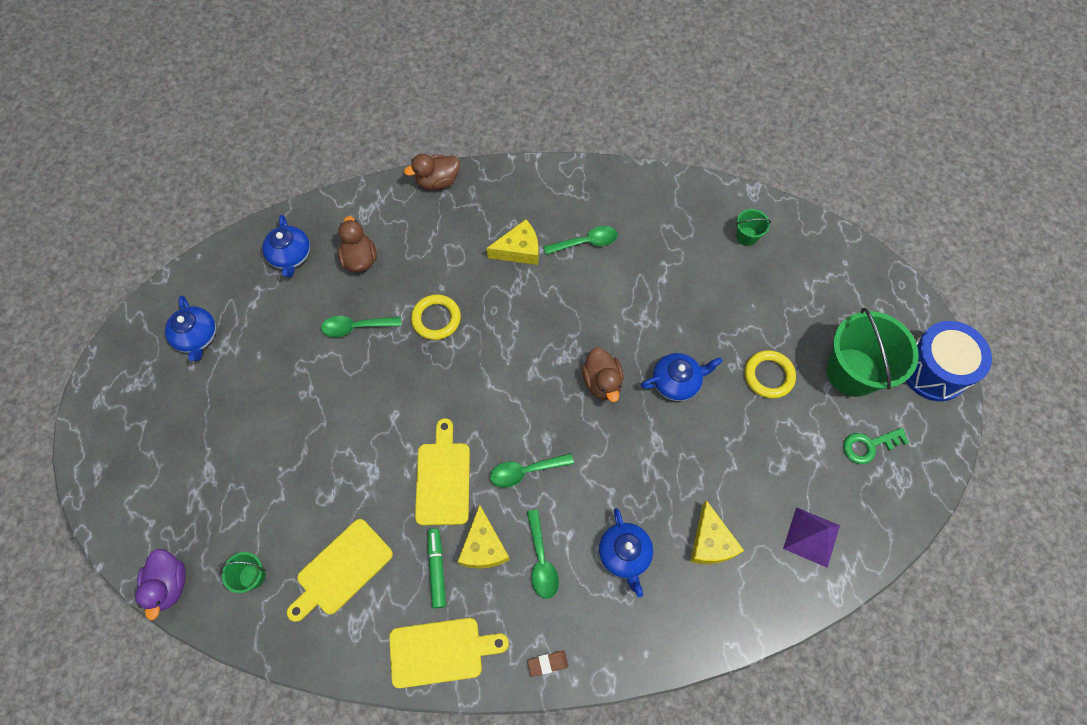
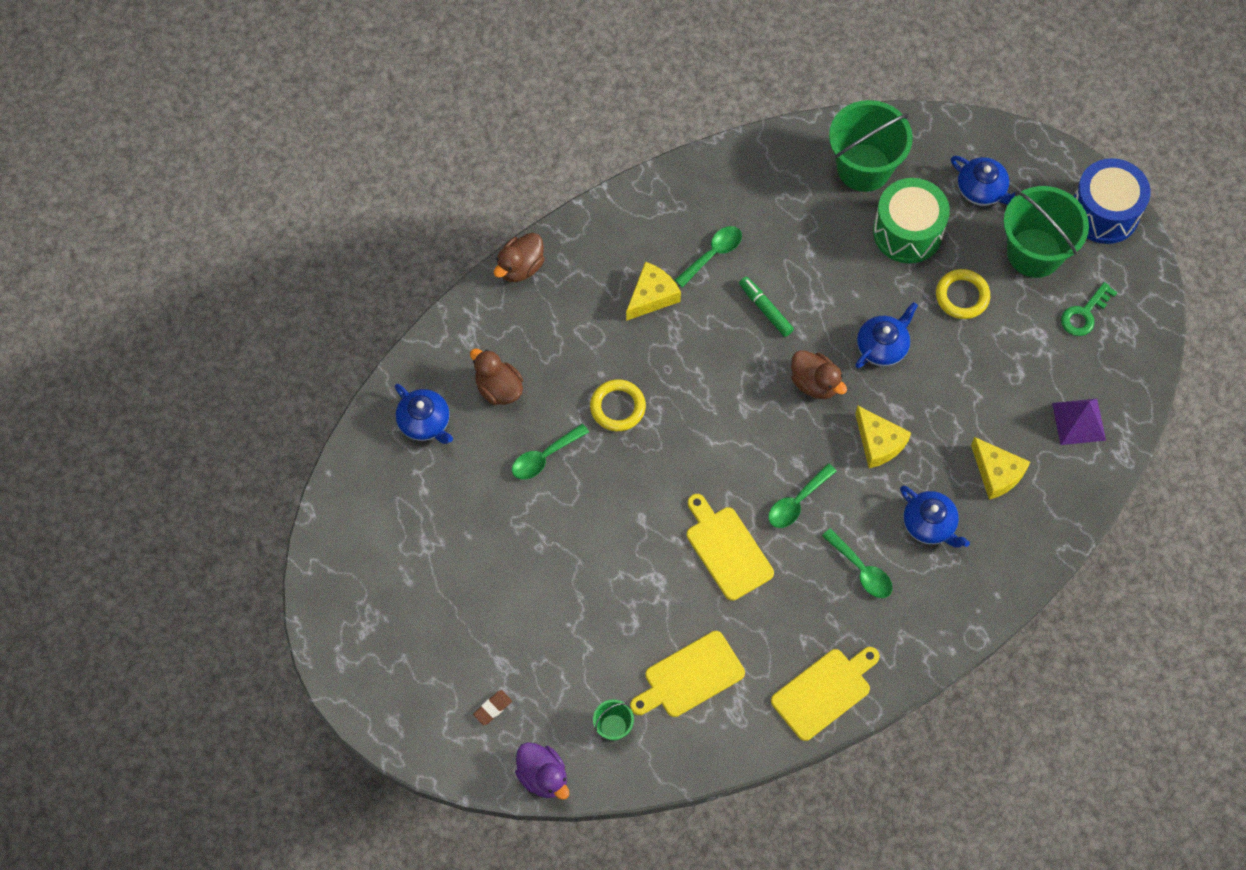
camera: 30 degrees left, 0 degrees up
blue teapot [165,296,216,361] -> blue teapot moved to [951,156,1015,206]
yellow cutting board [287,519,393,622] -> yellow cutting board turned 45 degrees clockwise [630,631,745,717]
green marker [428,528,446,608] -> green marker moved to [739,277,794,337]
yellow cheese [458,505,510,569] -> yellow cheese moved to [855,406,911,468]
brown eraser [527,651,568,677] -> brown eraser moved to [473,690,512,725]
green bucket [736,209,771,246] -> green bucket [829,100,913,192], size x2.24
none -> green drum [873,178,950,263]

